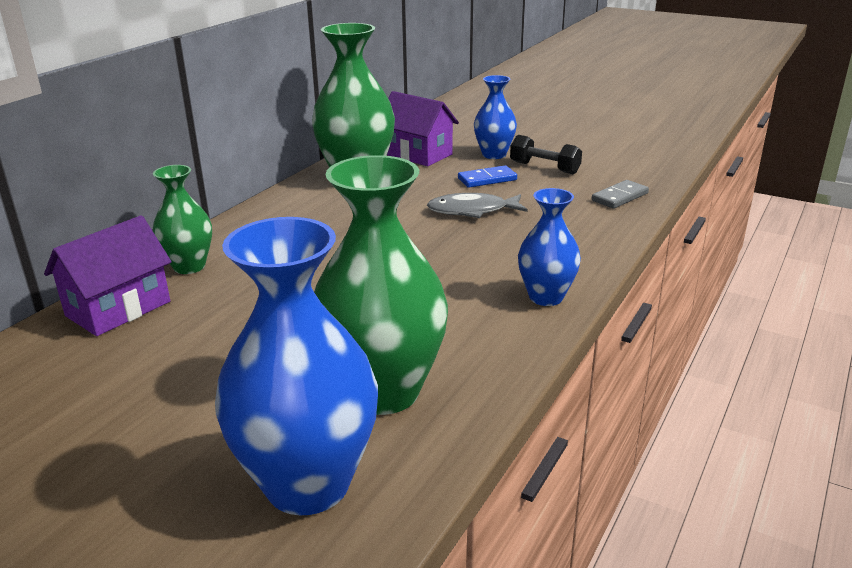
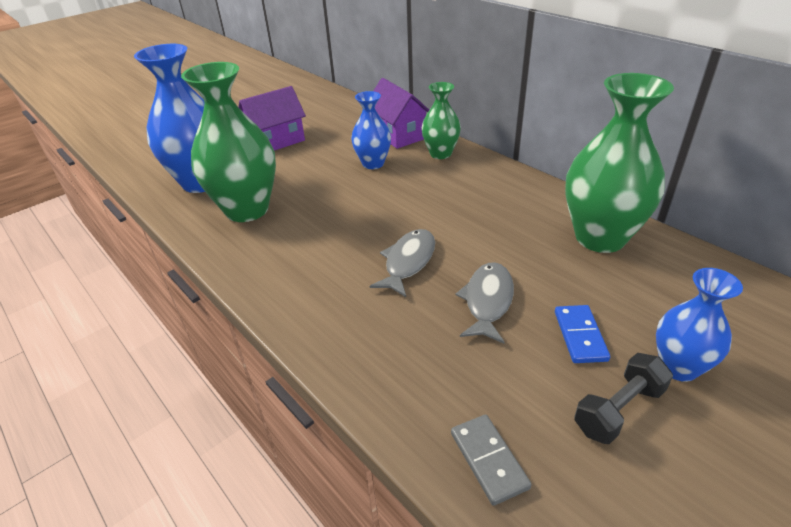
camera: 110 degrees right, 10 degrees up
purple house [387,91,459,166] -> purple house moved to [238,86,306,151]
blue vase [518,188,581,306] -> blue vase moved to [351,91,391,169]
none -> grey fish [370,229,435,297]

